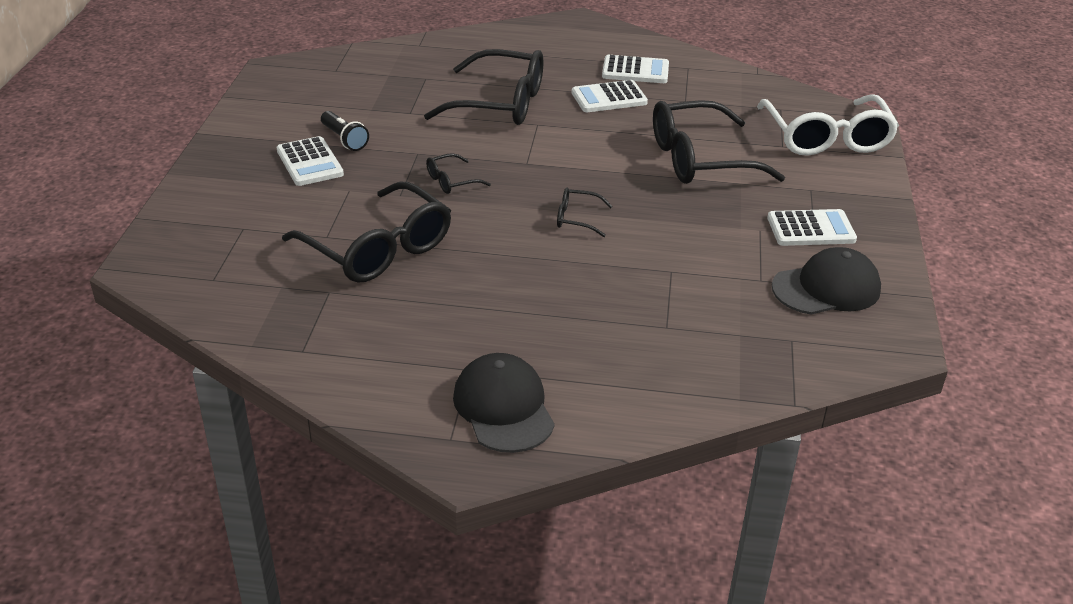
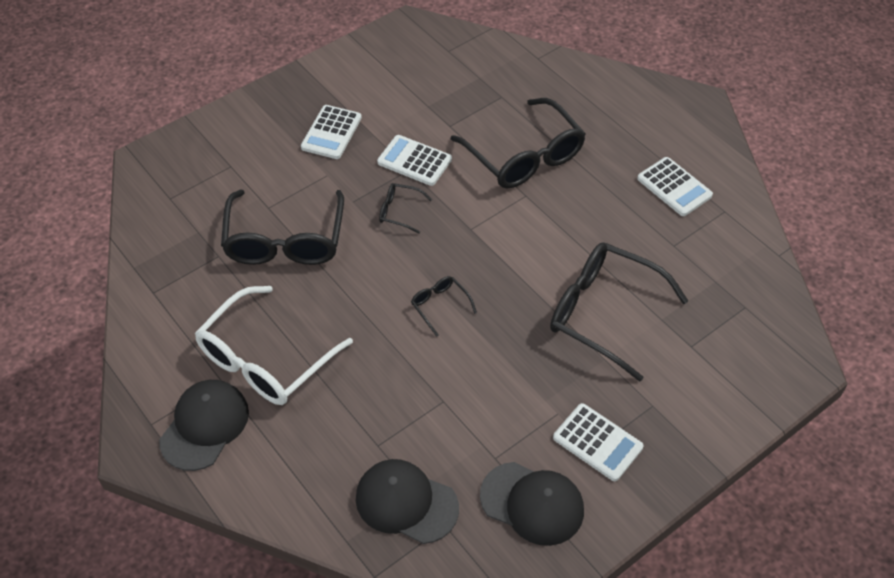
camera: 45 degrees right, 15 degrees up
black flashlight [321,111,369,151] -> none
white calculator [572,80,648,112] -> white calculator moved to [377,135,452,186]
white glasses [757,94,899,156] -> white glasses moved to [195,286,353,405]
none -> black cap [356,459,459,544]

